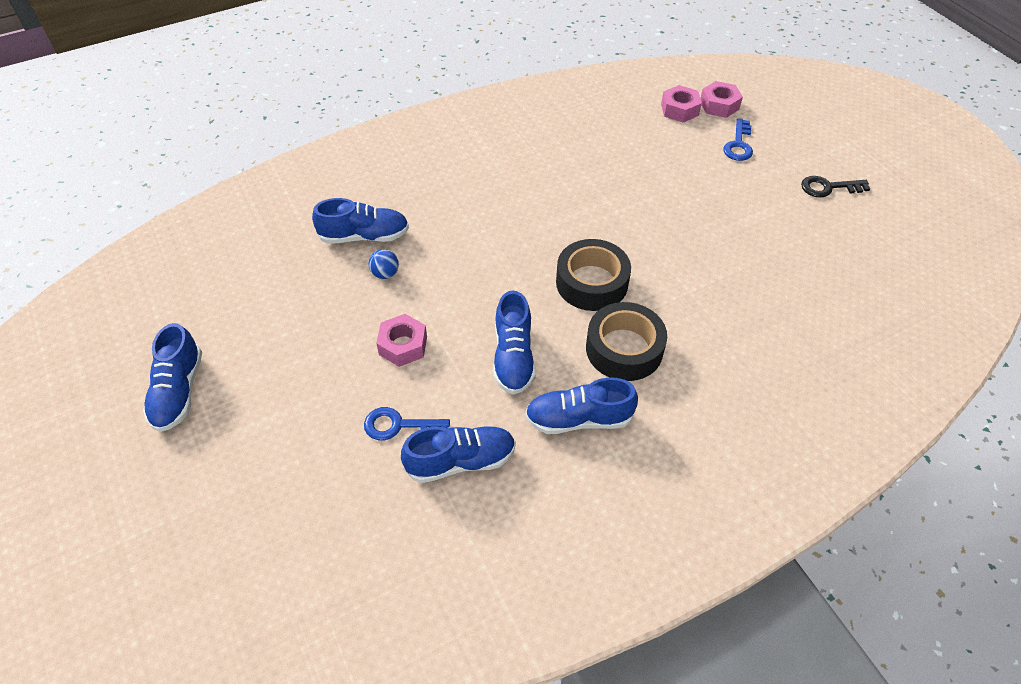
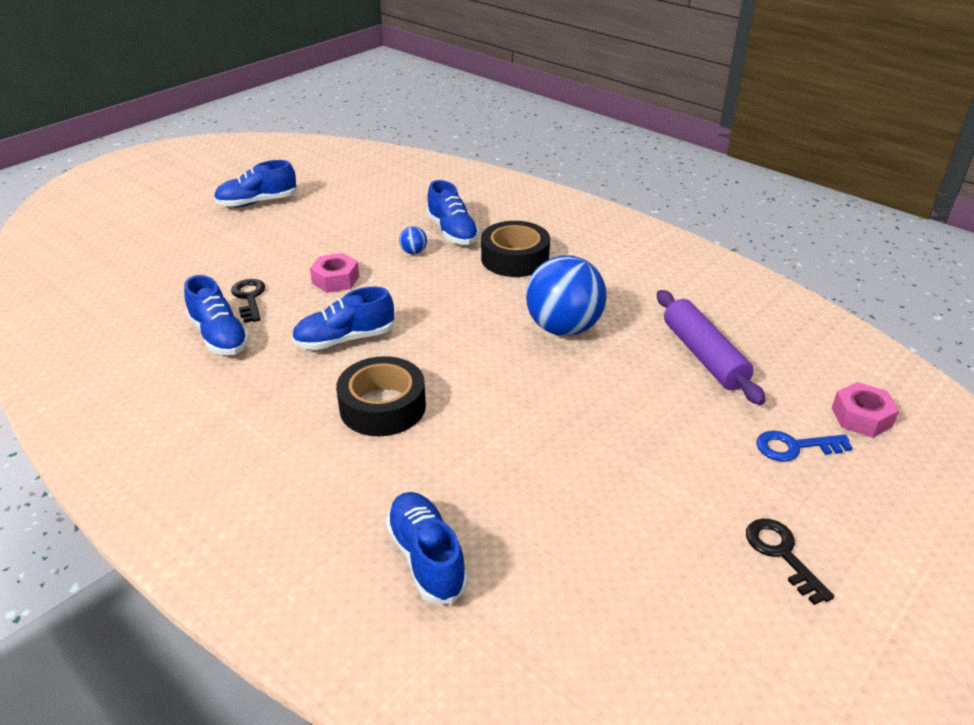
camera: 70 degrees right, 15 degrees down
blue key [364,407,450,440] -> black key [231,279,265,323]
blue shoe [525,378,638,434] -> blue shoe moved to [386,492,468,604]
black tape [556,239,631,311] -> black tape moved to [481,221,550,277]
pink nut [661,85,702,123] -> none
none -> blue ball [526,255,607,336]
none -> purple rolling pin [657,290,766,405]

